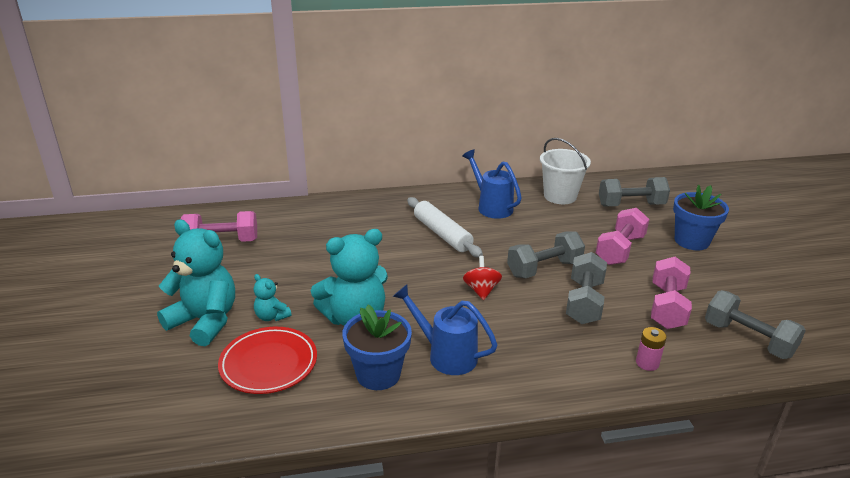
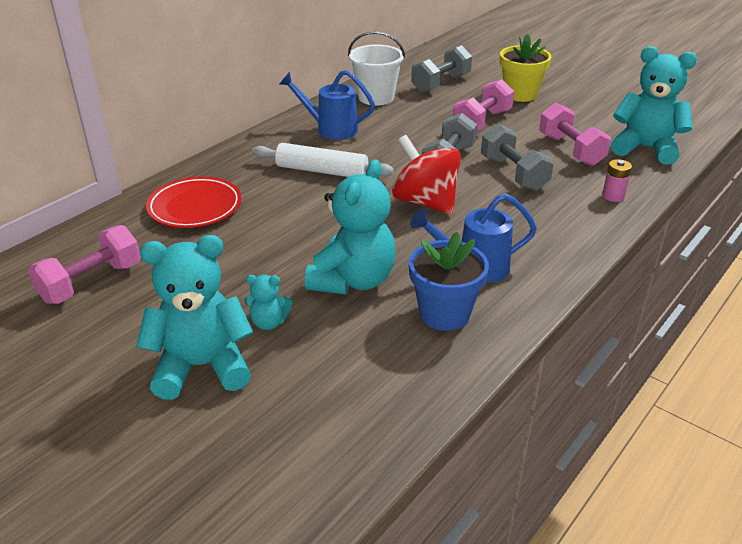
camera: 40 degrees left, 5 degrees up
red plate [218,327,317,394] -> red plate moved to [146,177,242,228]
red spinning top [463,256,502,300] -> red spinning top [392,135,461,215], size x1.81
pink dumbbell [596,208,649,265] -> pink dumbbell turned 45 degrees clockwise [453,79,514,131]
blue flower pot [673,185,729,250] -> yellow flower pot [500,34,551,102]
grey dumbbell [705,290,806,359] -> turquoise teddy bear [611,46,697,165]

